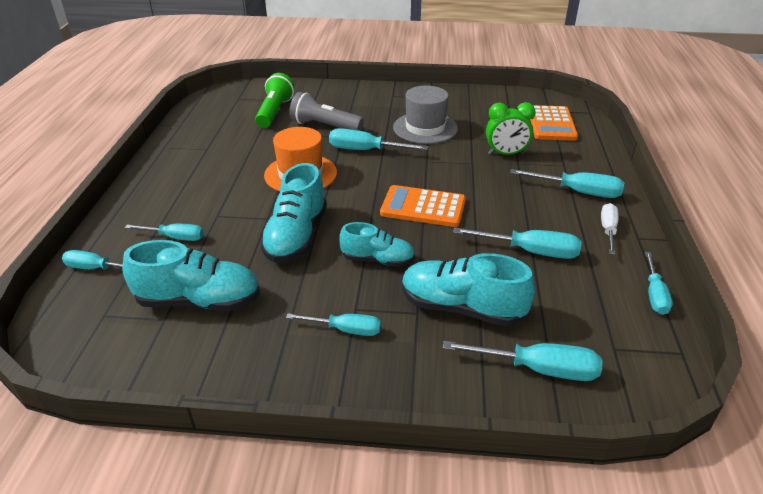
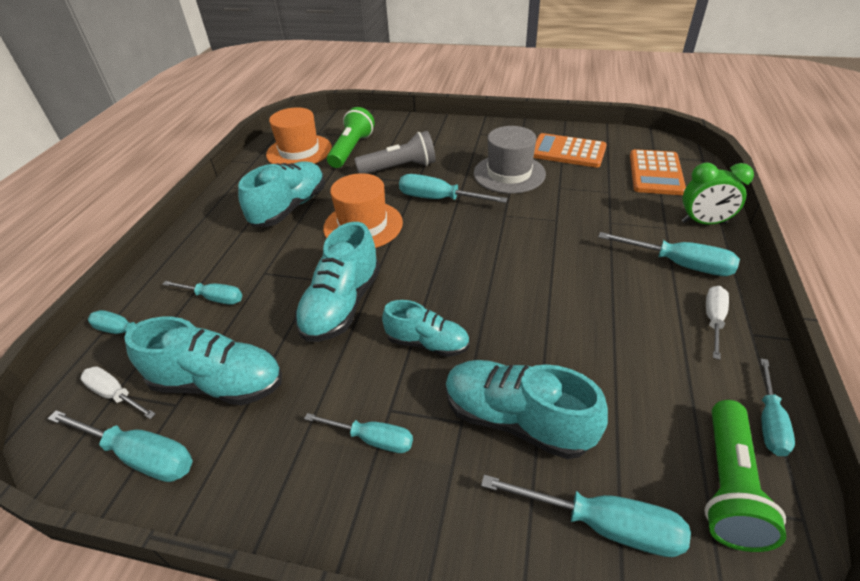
camera: 10 degrees right, 5 degrees up
grey flashlight [289,92,364,131] -> grey flashlight turned 135 degrees clockwise [354,131,436,174]
orange calculator [380,185,466,227] -> orange calculator moved to [533,133,607,168]
turquoise screwdriver [453,227,582,259] -> turquoise screwdriver moved to [48,410,193,482]
green clock [486,102,536,155] -> green clock moved to [682,162,754,224]
none -> white screwdriver [80,366,156,419]
none -> turquoise shoe [238,161,325,227]
none -> orange hat [266,107,332,164]
none -> green flashlight [704,400,786,552]

